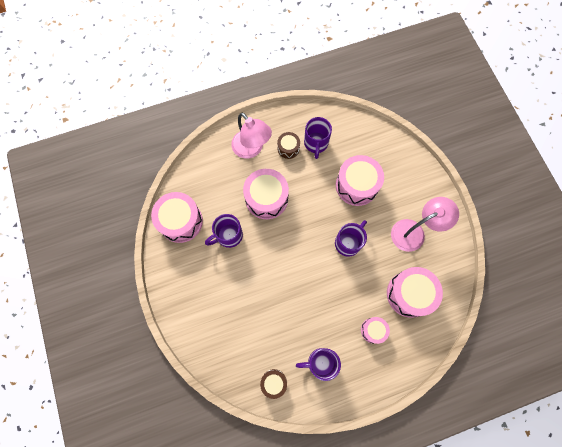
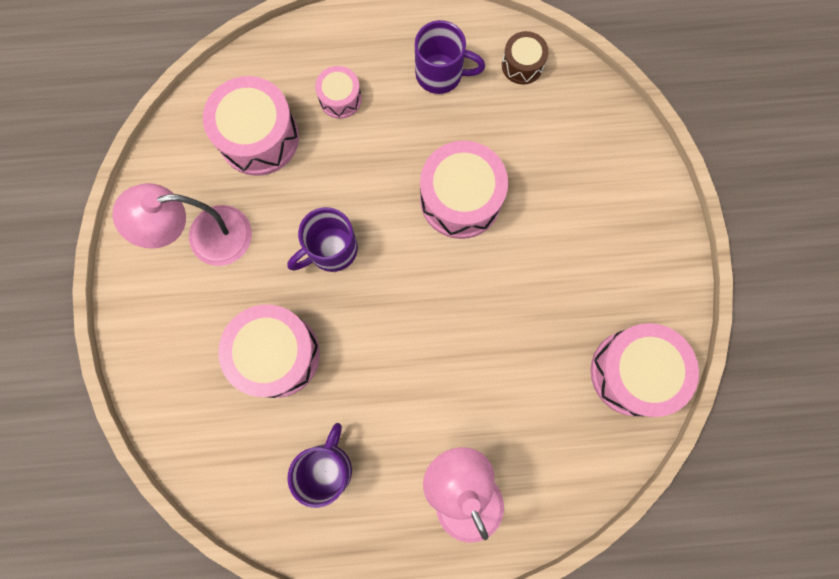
camera: 165 degrees left, 5 degrees up
purple mug [205,214,243,248] -> none
pink drum [243,169,289,219] -> pink drum moved to [420,141,508,239]
brown drum [277,132,300,159] -> none

